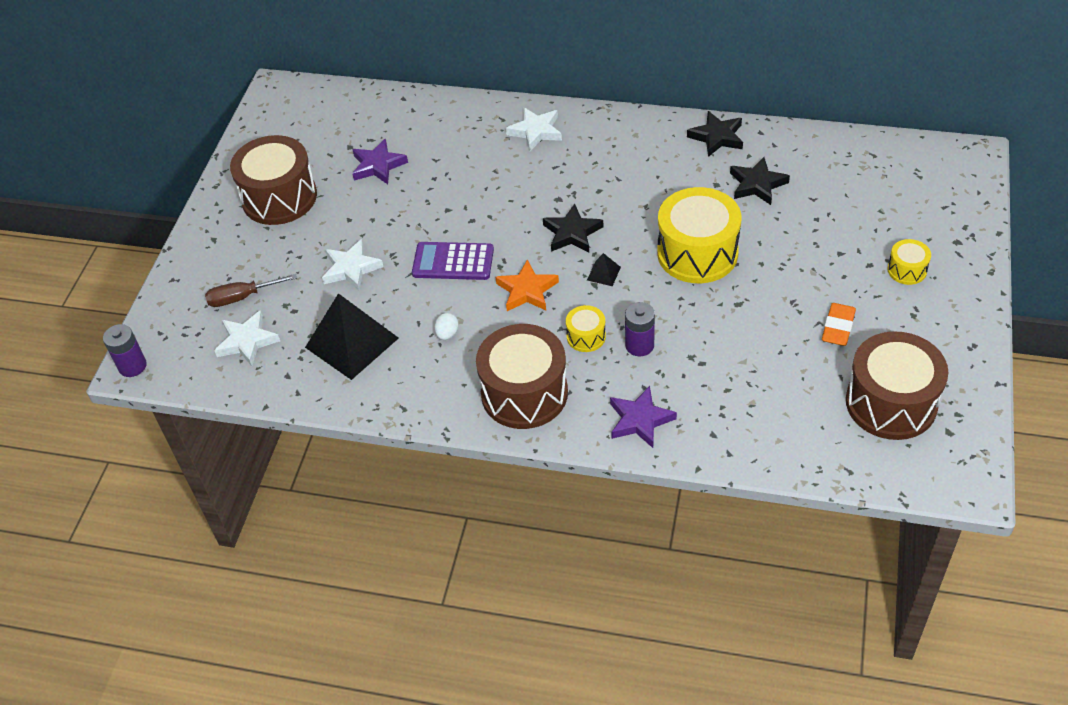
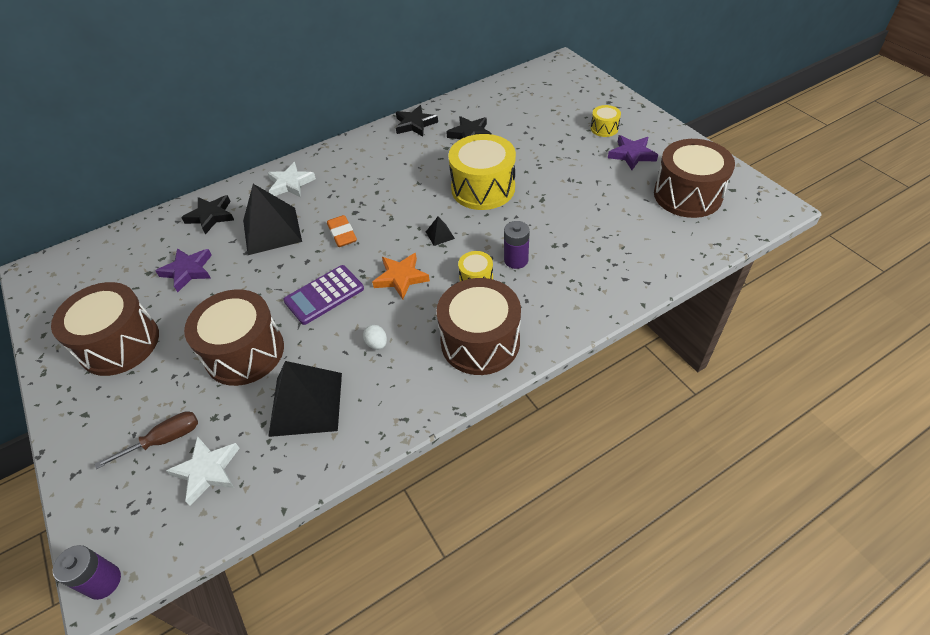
camera: 45 degrees left, 0 degrees up
brown screwdriver [205,274,297,307] -> brown screwdriver turned 150 degrees counterclockwise [95,411,198,469]
white star [322,239,383,291] -> brown drum [184,289,284,386]
black star [543,204,604,253] -> black star moved to [181,195,234,235]
purple star [610,386,677,448] -> purple star moved to [608,135,658,170]
orange eraser [822,303,856,346] -> orange eraser moved to [327,215,357,247]
none -> black pyramid [243,184,302,255]

